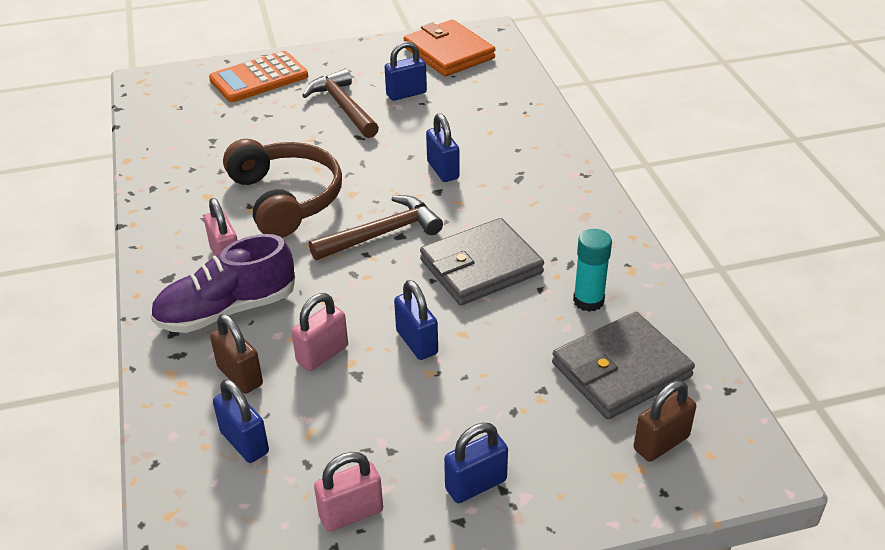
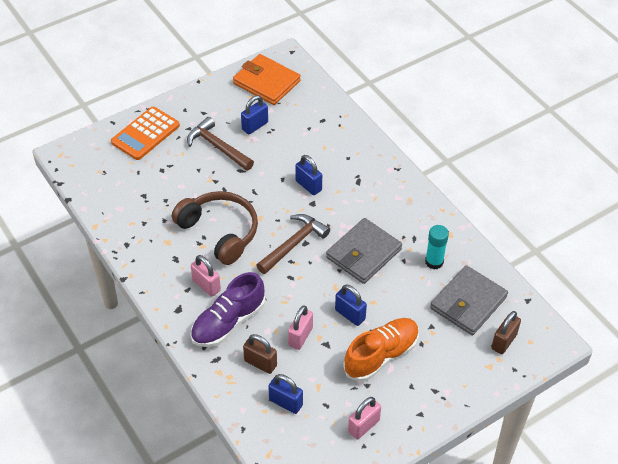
camera: 20 degrees left, 10 degrees up
blue padlock [444,423,508,503] -> none
none -> orange shoe [343,318,419,382]

